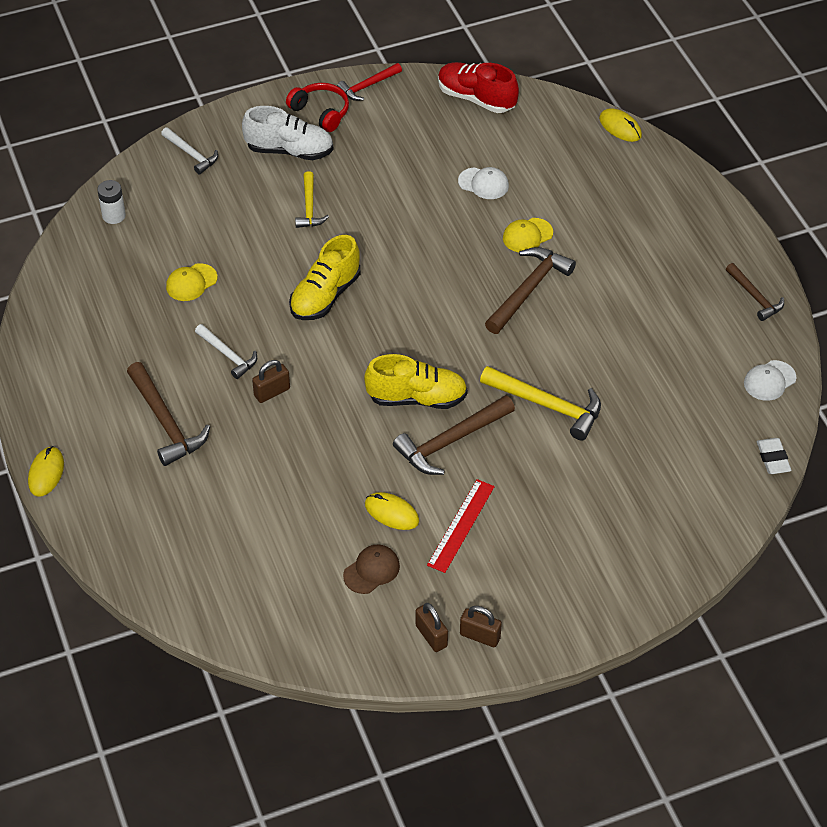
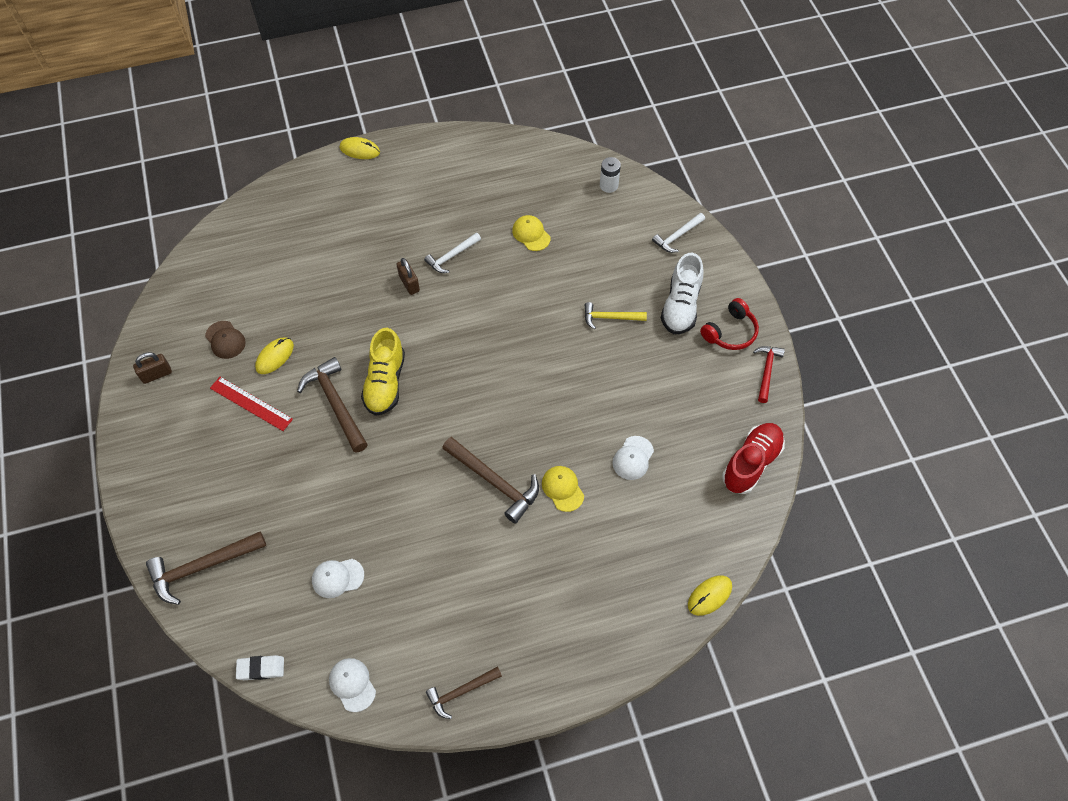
camera: 95 degrees right, 10 degrees up
brown hammer [127,362,210,466] -> brown hammer moved to [146,531,266,605]
yellow shoe [289,235,361,320] -> none
red hammer [337,63,402,101] -> red hammer turned 45 degrees clockwise [753,346,785,403]
brown padlock [460,606,502,647] -> none
yellow hammer [480,366,601,441] -> none
none -> white cap [312,559,364,598]

